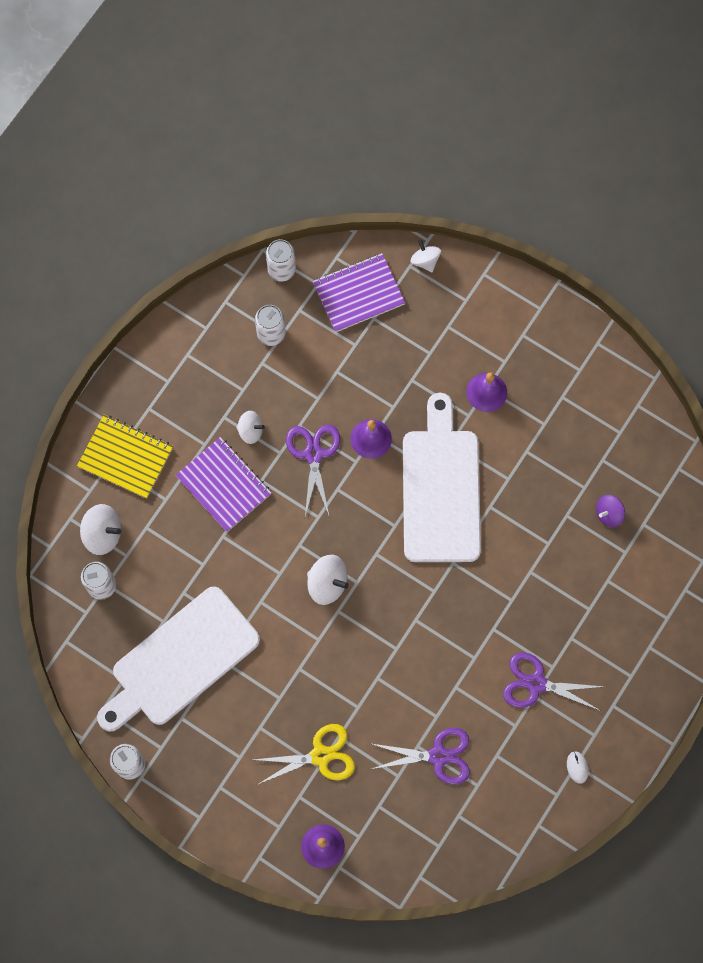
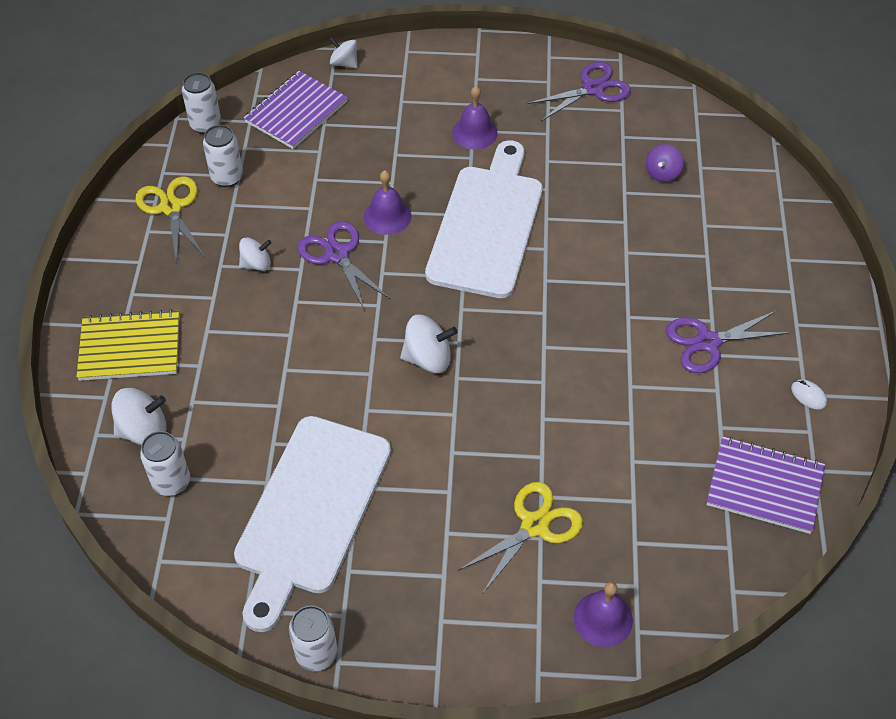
camera: 30 degrees left, 20 degrees down
purple notebook [176,437,271,532] -> purple notebook moved to [707,437,825,534]
purple scissors [369,728,470,785] -> purple scissors moved to [527,62,631,121]
white cutting board [403,393,481,562] -> white cutting board turned 45 degrees clockwise [425,140,543,298]
none -> yellow scissors [136,176,205,265]

